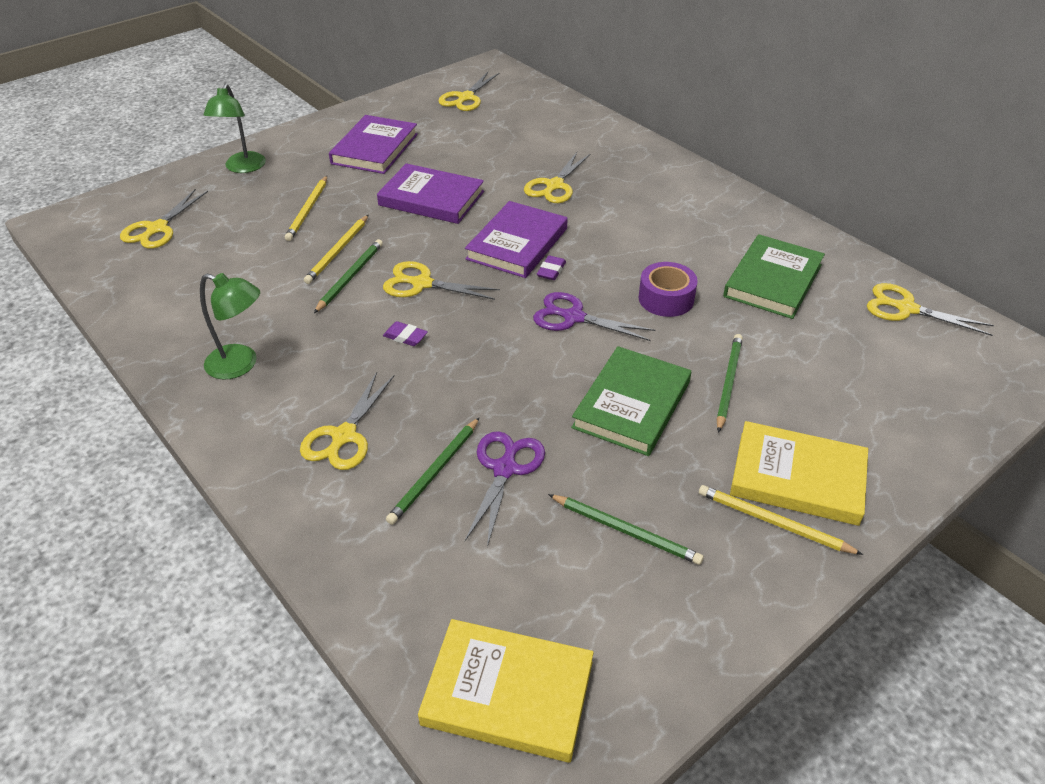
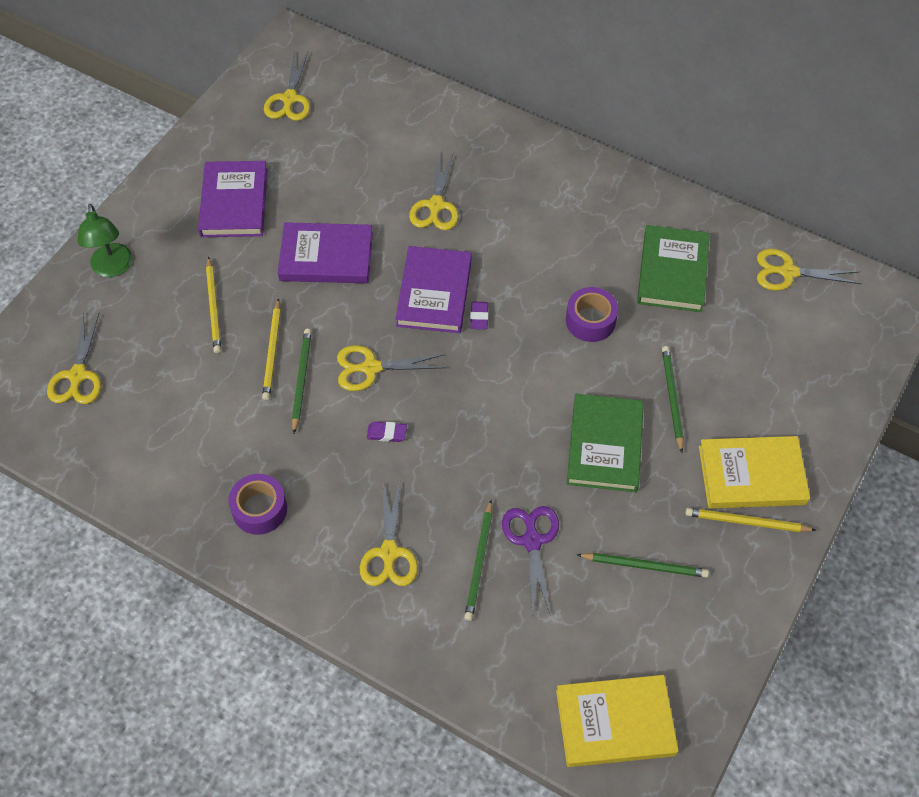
camera: 20 degrees left, 15 degrees up
green lamp [200,273,260,380] -> purple tape [229,474,287,535]
purple scissors [533,292,656,341] -> none

